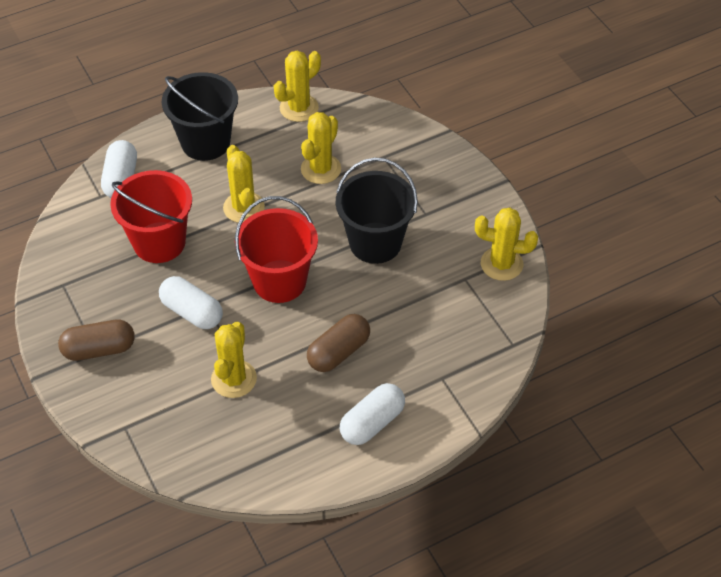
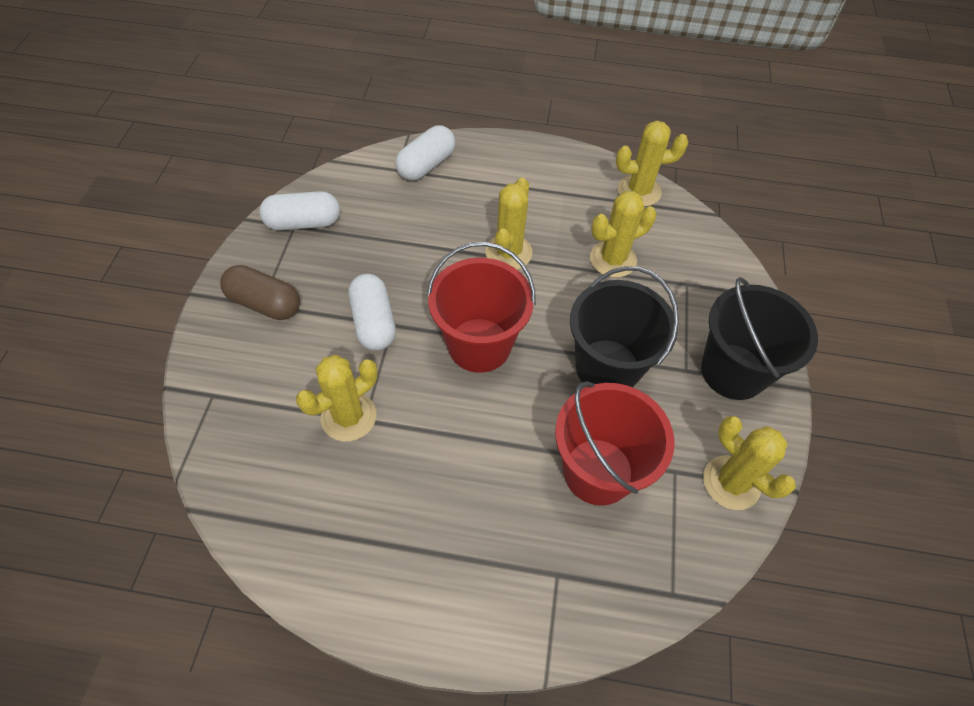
camera: 35 degrees right, 5 degrees up
red bucket [110,170,192,263] -> red bucket moved to [555,381,675,506]
black bucket [162,72,238,161] -> black bucket moved to [701,277,818,400]
brown capsule [307,314,370,372] -> none
white capsule [340,383,405,445] -> white capsule moved to [259,191,340,230]

